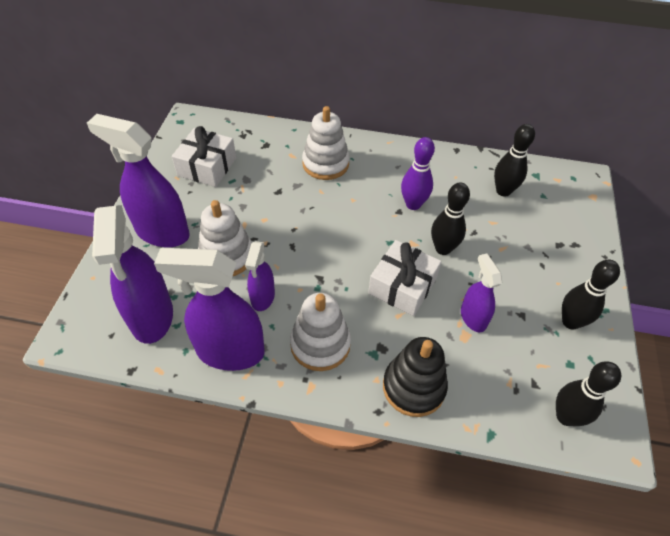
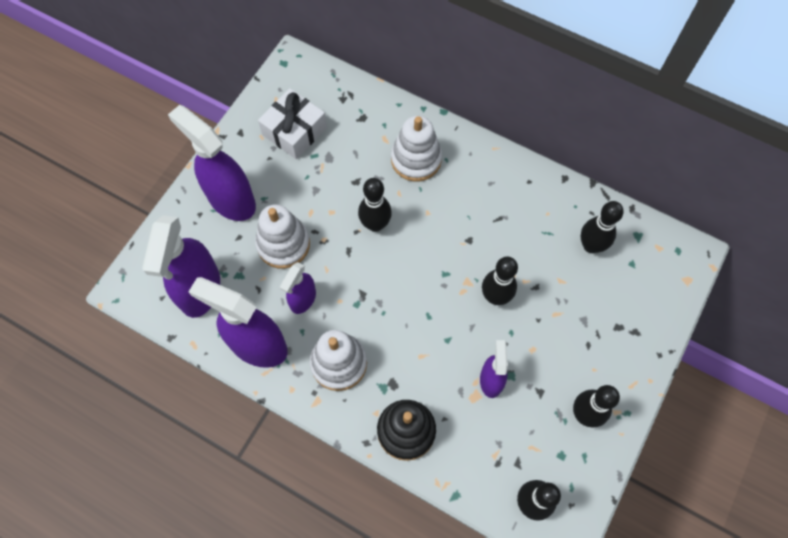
camera: 20 degrees right, 15 degrees up
white gift [368,240,442,316] -> none
purple bowling pin [401,137,435,210] -> none
none -> black bowling pin [358,178,392,232]

